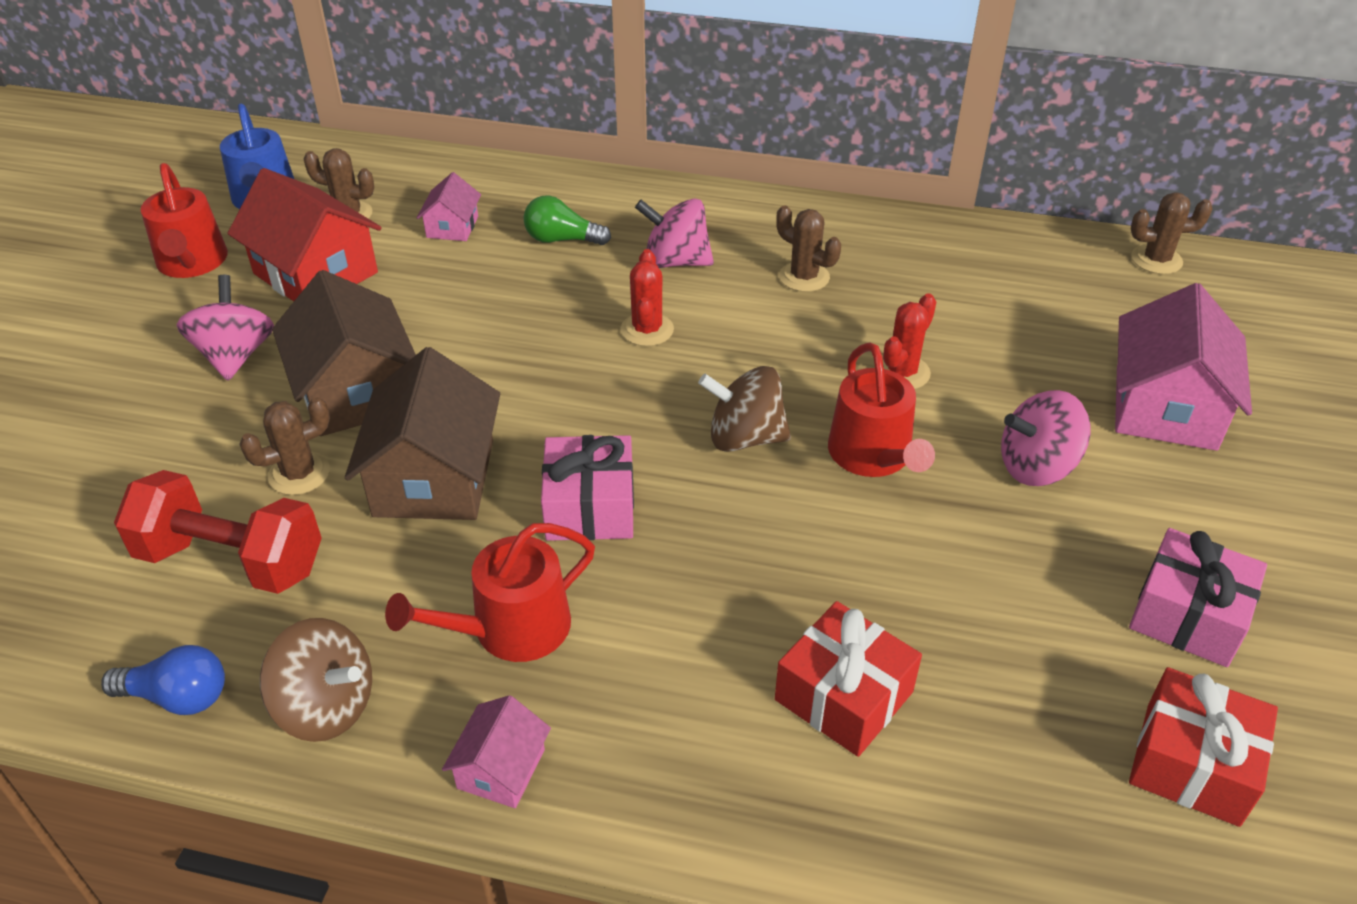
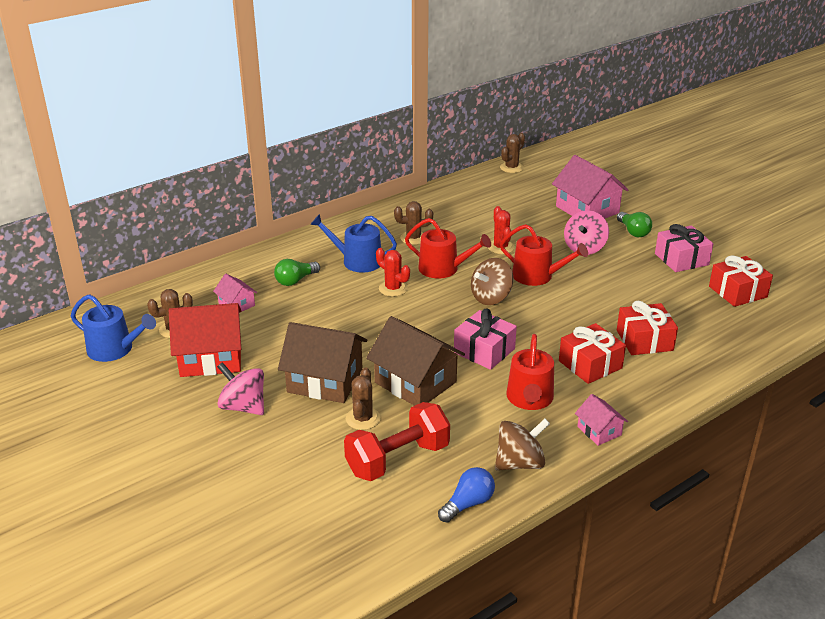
camera: 50 degrees left, 10 degrees down
red watering can [141,163,228,278] -> red watering can moved to [405,218,491,279]
pink spinning top [635,198,714,268] -> blue watering can [310,214,397,273]
none -> red gift [559,323,626,384]
none -> green light bulb [617,212,652,237]

